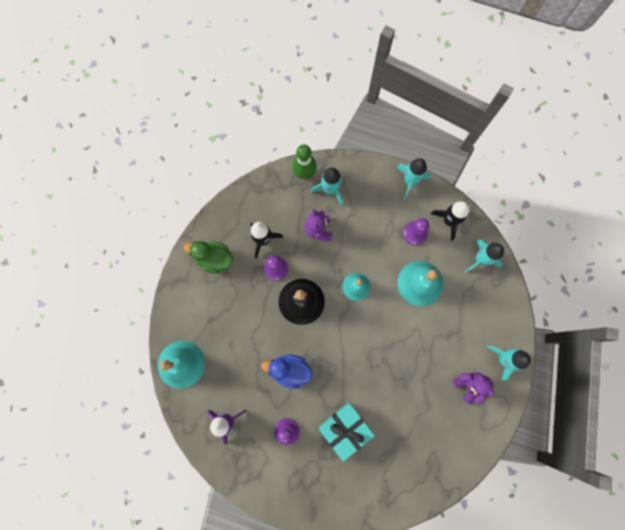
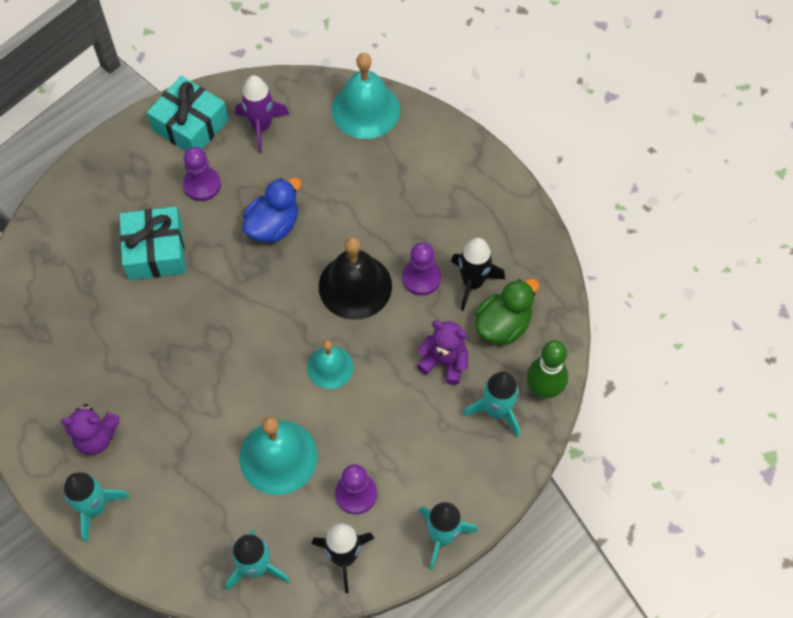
camera: 120 degrees right, 15 degrees down
green duck [184,241,233,274] -> green duck moved to [475,279,539,345]
none -> turquoise gift [147,76,228,151]

